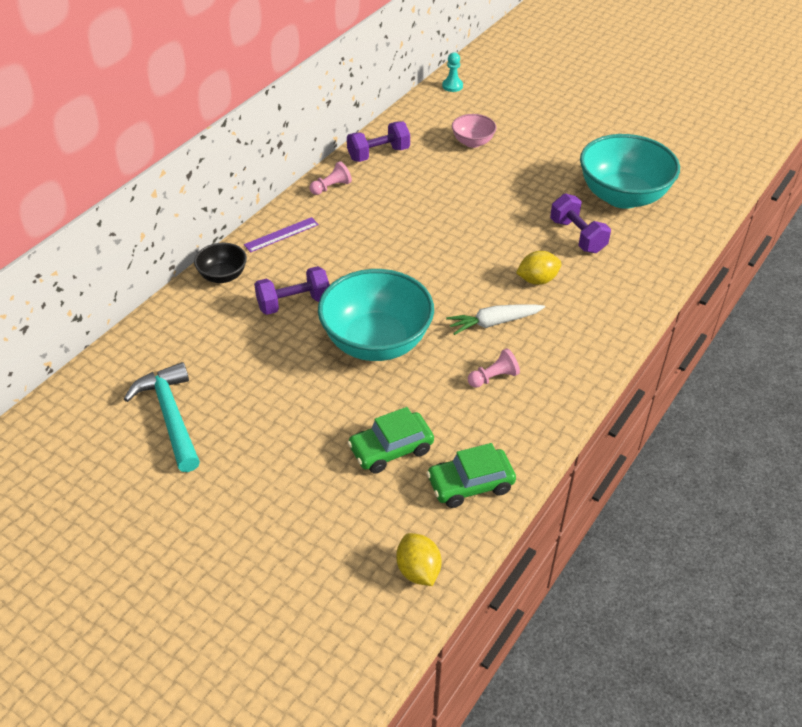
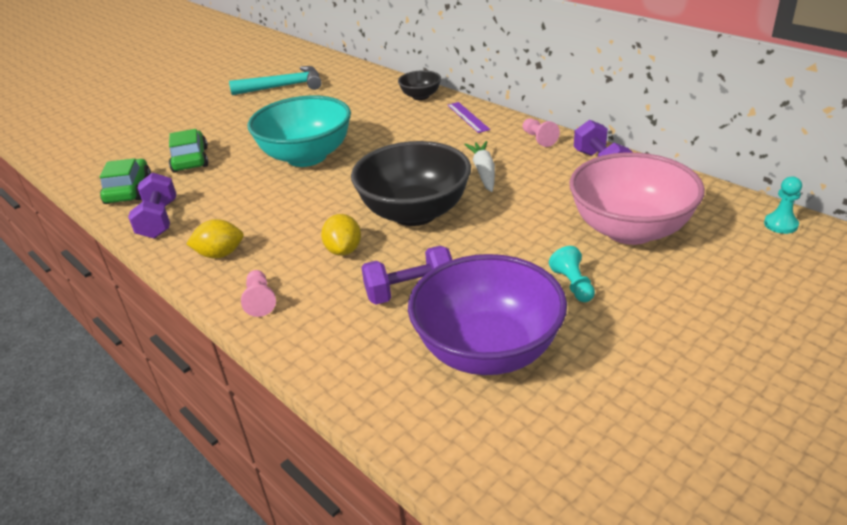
camera: 105 degrees right, 10 degrees down
purple dumbbell [254,266,330,315] -> purple dumbbell moved to [128,172,176,239]
yellow lemon [396,533,442,586] -> yellow lemon moved to [186,219,244,258]
white carrot [446,304,545,335] -> white carrot moved to [464,141,495,192]
pink bowl [452,114,497,148] -> pink bowl [569,152,705,245], size x2.05
pink pawn [468,348,520,388] -> pink pawn moved to [241,270,276,317]
turquoise bowl [580,134,680,209] -> purple bowl [408,254,567,375]
none -> black bowl [351,141,471,226]
none -> turquoise pawn [549,246,595,302]

